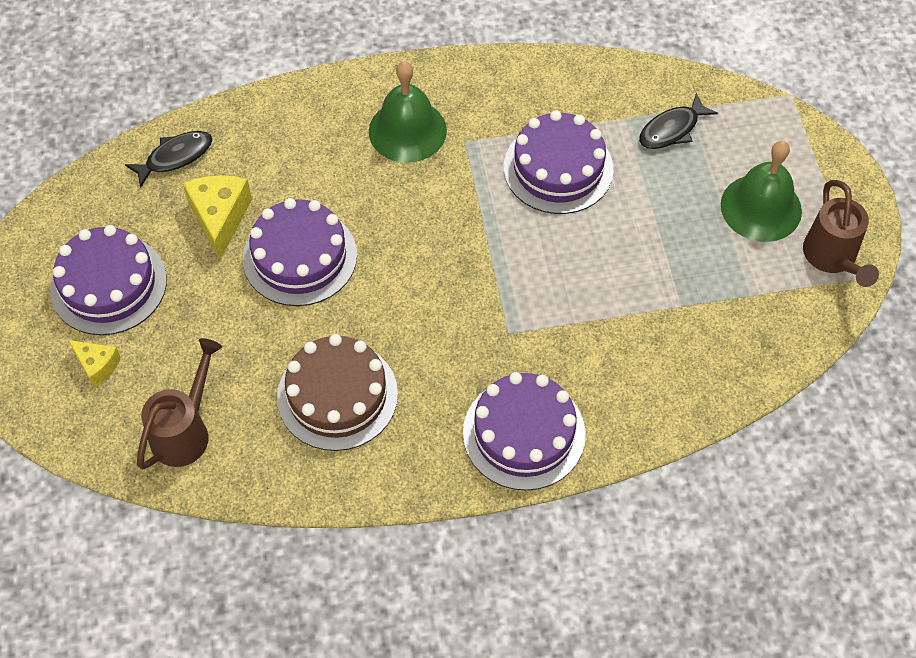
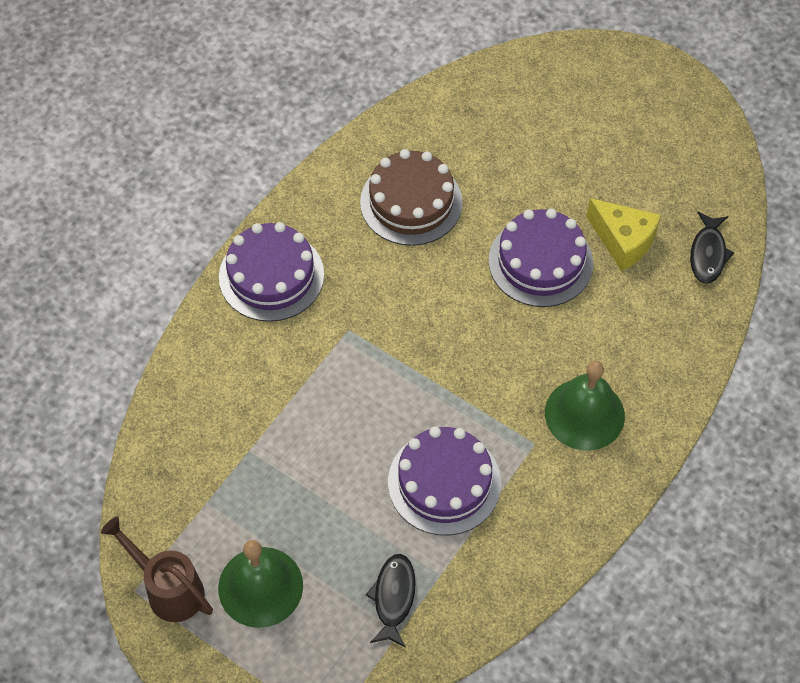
camera: 135 degrees right, 0 degrees up
purple cake [50,225,167,335] -> none
yellow cheese [68,340,121,388] -> none
brown watering can [137,338,222,469] -> none

